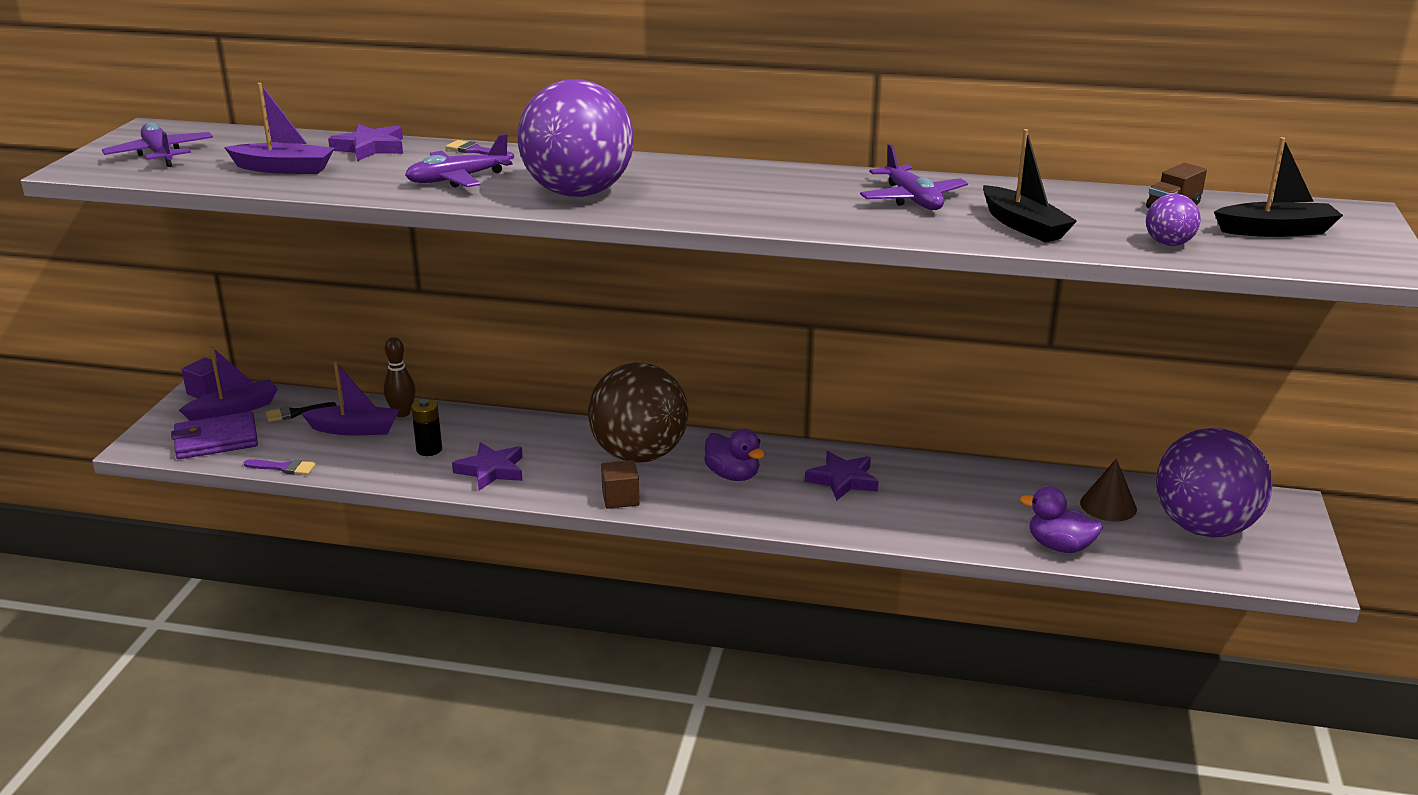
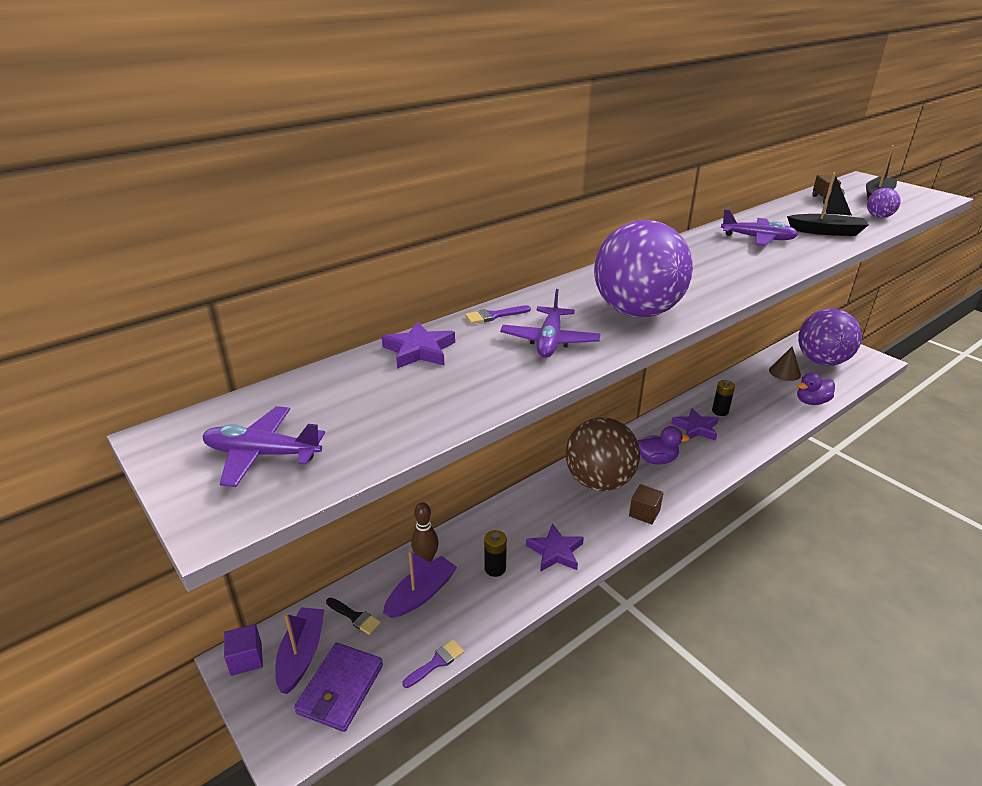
camera: 50 degrees left, 5 degrees up
purple boat [224,83,335,174] -> none
black brush [266,402,336,422] -> black brush turned 75 degrees counterclockwise [326,598,381,635]
none -> black battery [712,380,735,416]

